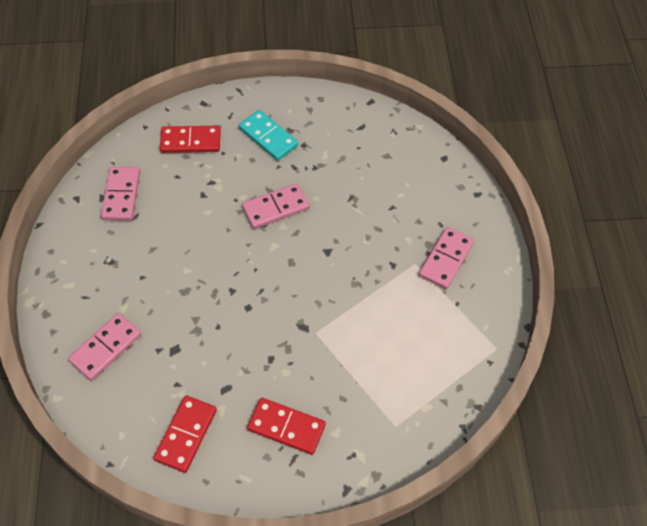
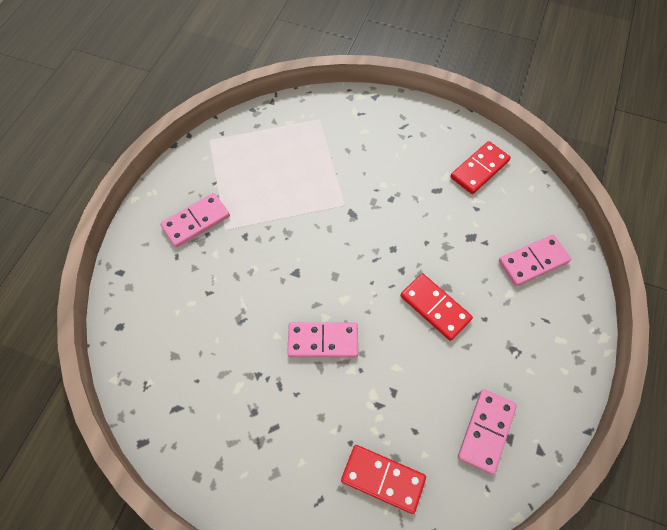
camera: 155 degrees left, 5 degrees up
turquoise domino [239,110,298,161] -> none
red domino [247,398,326,455] -> red domino moved to [400,273,473,341]

